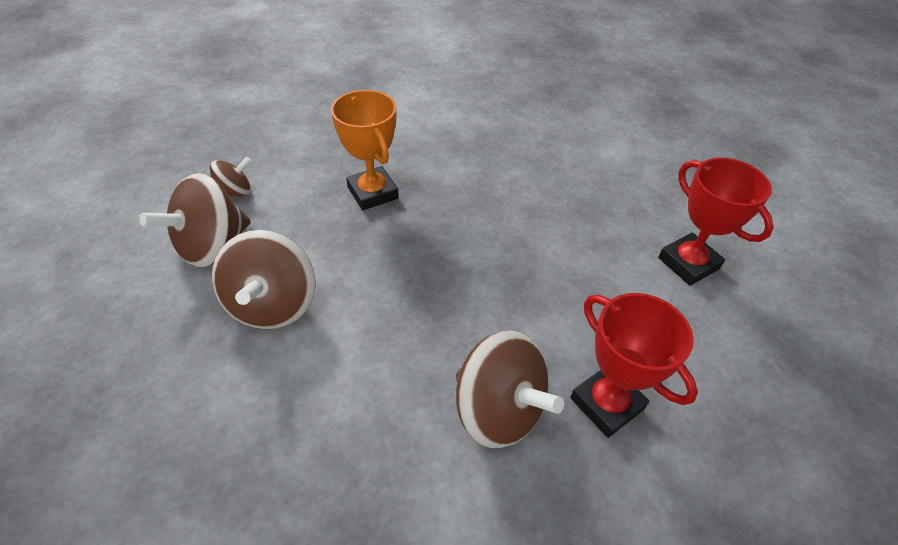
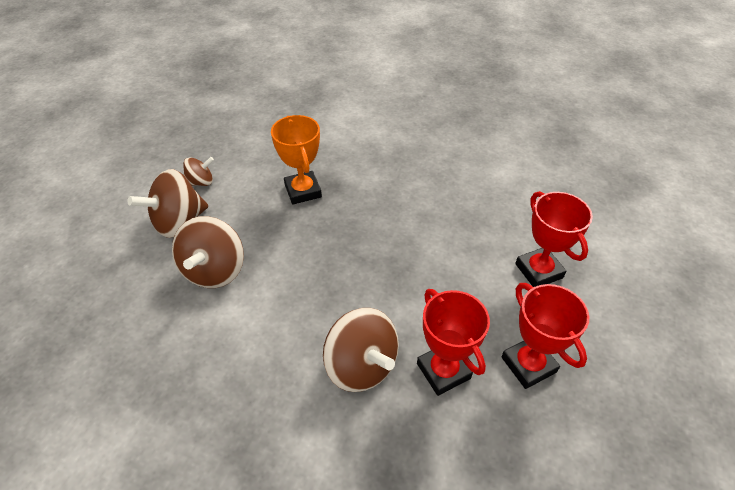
camera: 10 degrees right, 0 degrees up
none -> red trophy [502,283,590,389]

